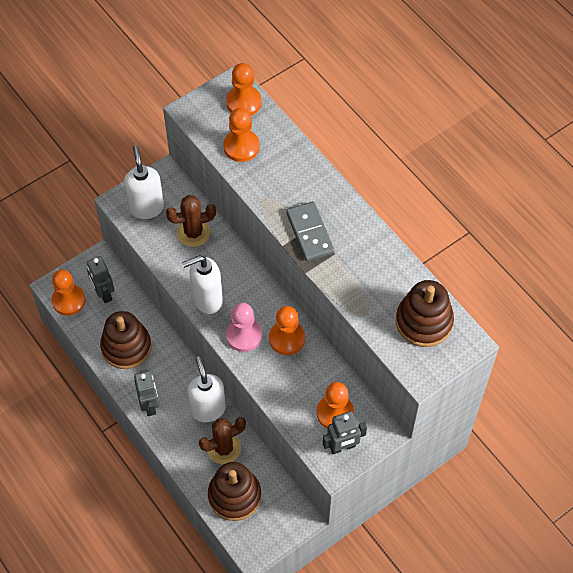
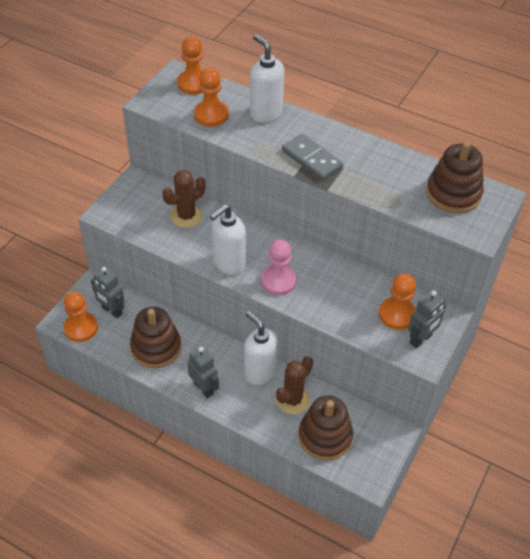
camera: 25 degrees left, 10 degrees down
white soap dispenser [124,145,164,219] -> white soap dispenser moved to [250,34,284,123]
orange pawn [269,306,305,355] -> none

